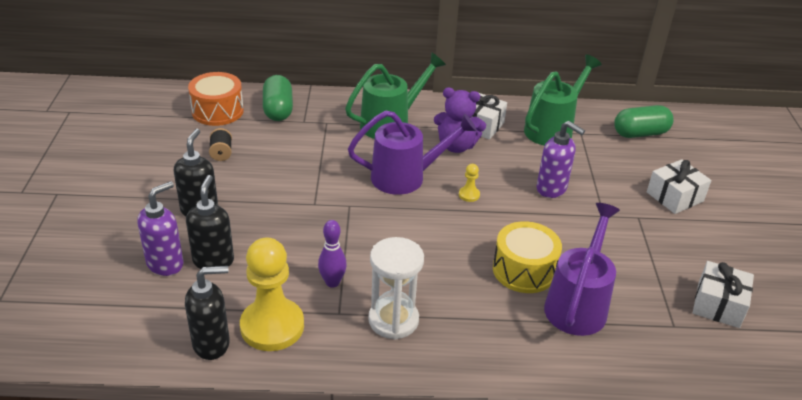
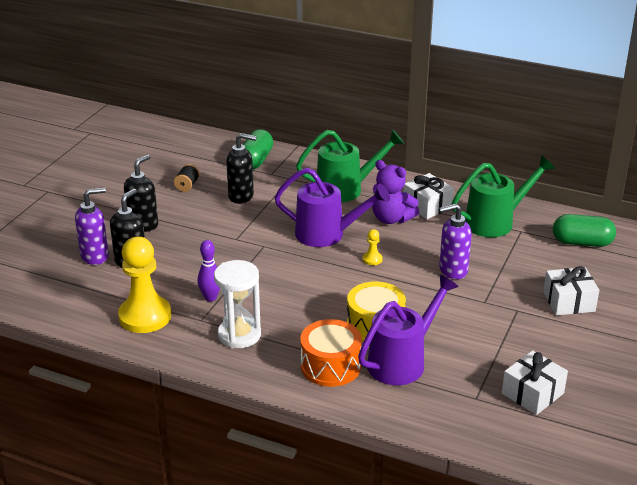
camera: 25 degrees right, 5 degrees down
black soap dispenser [185,266,230,360] -> black soap dispenser moved to [226,133,257,204]
orange drum [188,72,244,126] -> orange drum moved to [300,319,362,387]
purple soap dispenser [536,121,585,198] -> purple soap dispenser turned 105 degrees clockwise [439,203,472,279]

